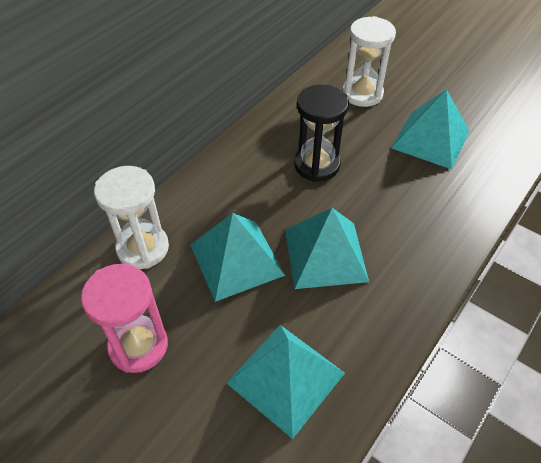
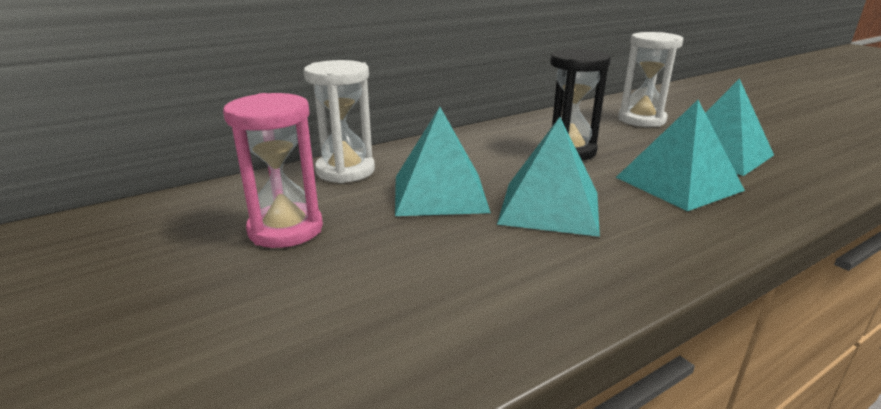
camera: 20 degrees right, 25 degrees down
turquoise pyramid [226,325,345,439] -> turquoise pyramid moved to [616,100,745,211]

